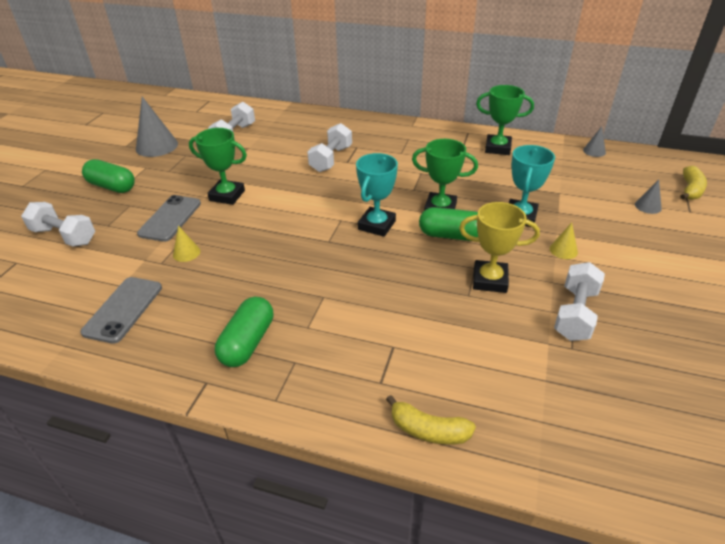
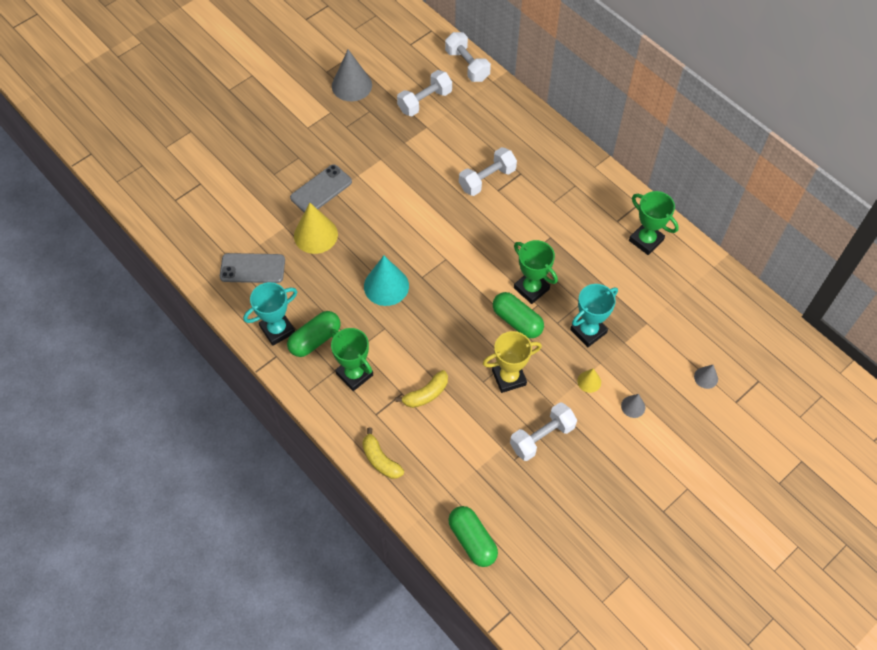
camera: 30 degrees right, 20 degrees up
white dumbbell [21,202,95,246] -> white dumbbell moved to [445,32,491,82]
grey phone [80,277,162,344] -> grey phone turned 45 degrees clockwise [220,253,285,283]
green capsule [82,159,135,193] -> green capsule moved to [448,506,498,567]
yellow cone [173,226,200,262] -> yellow cone [294,203,338,254], size x1.99
green trophy [189,128,247,205] -> green trophy moved to [330,328,373,391]
turquoise trophy [356,153,398,237] -> turquoise trophy moved to [243,282,297,346]
yellow trophy [459,202,540,293] -> yellow trophy turned 60 degrees counterclockwise [483,331,542,393]
grey cone [583,126,606,157] -> grey cone moved to [621,394,645,418]
yellow banana [680,166,707,200] -> yellow banana moved to [395,370,448,408]
none -> turquoise cone [364,255,409,306]

